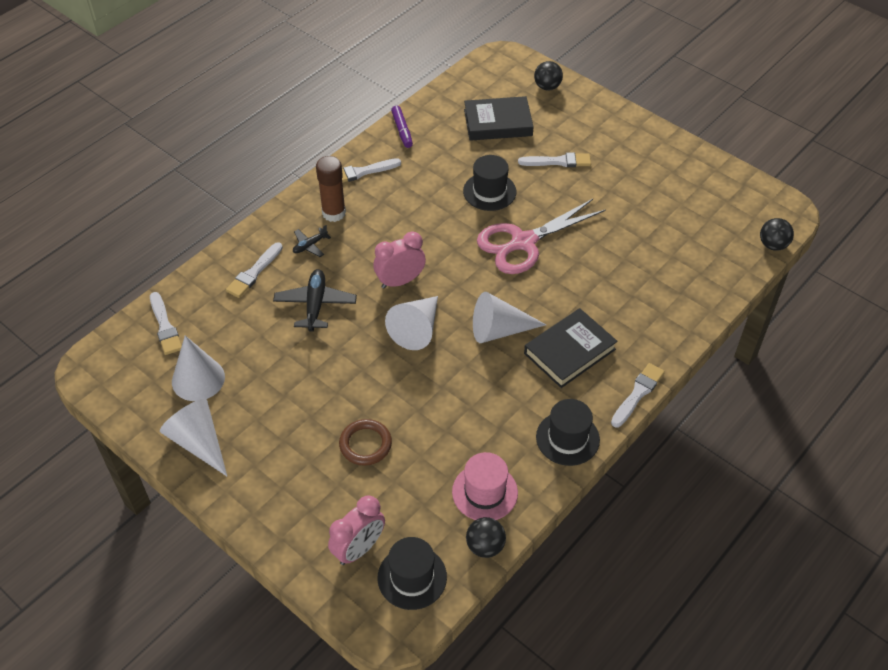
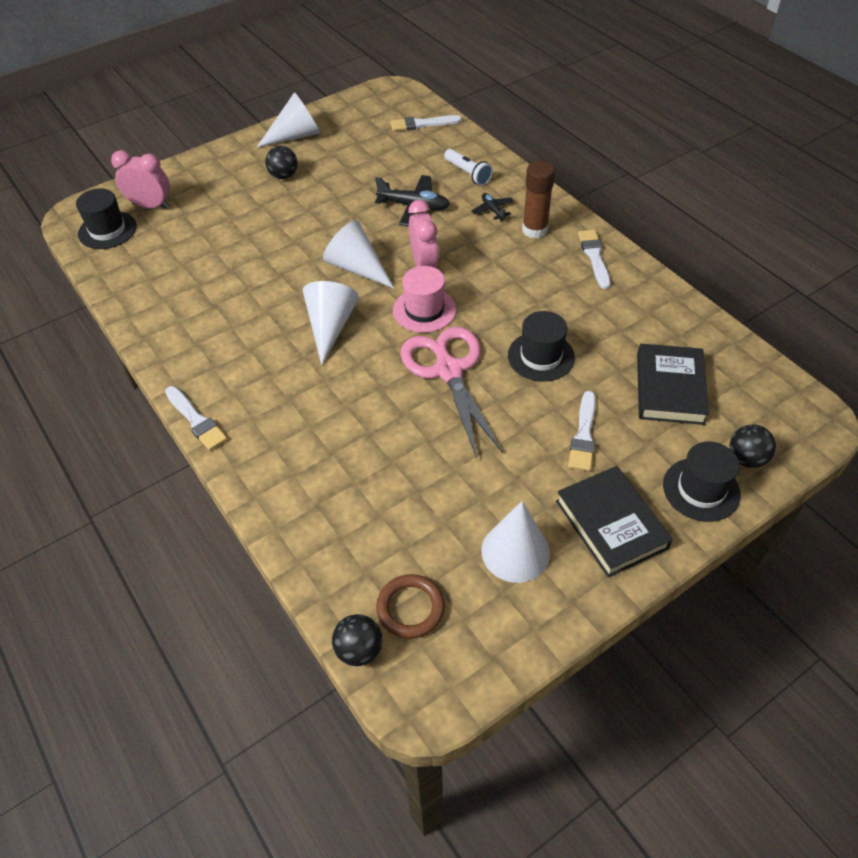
camera: 105 degrees right, 0 degrees up
white cone [172,336,225,401] -> white cone moved to [481,501,550,583]
white brush [226,242,283,298] -> white flashlight [444,149,493,186]
pink clock [328,495,385,565] -> pink clock turned 135 degrees clockwise [111,150,170,209]
brown ring [339,419,392,466] -> brown ring moved to [376,574,445,639]
purple marker [391,106,413,148] -> none
pink hat [452,452,518,520] -> pink hat moved to [393,266,456,333]
black ball [466,517,506,558] -> black ball moved to [265,146,297,179]
black book [524,308,618,388] -> black book moved to [556,466,673,577]
black hat [536,399,600,466] -> black hat moved to [663,442,741,522]

